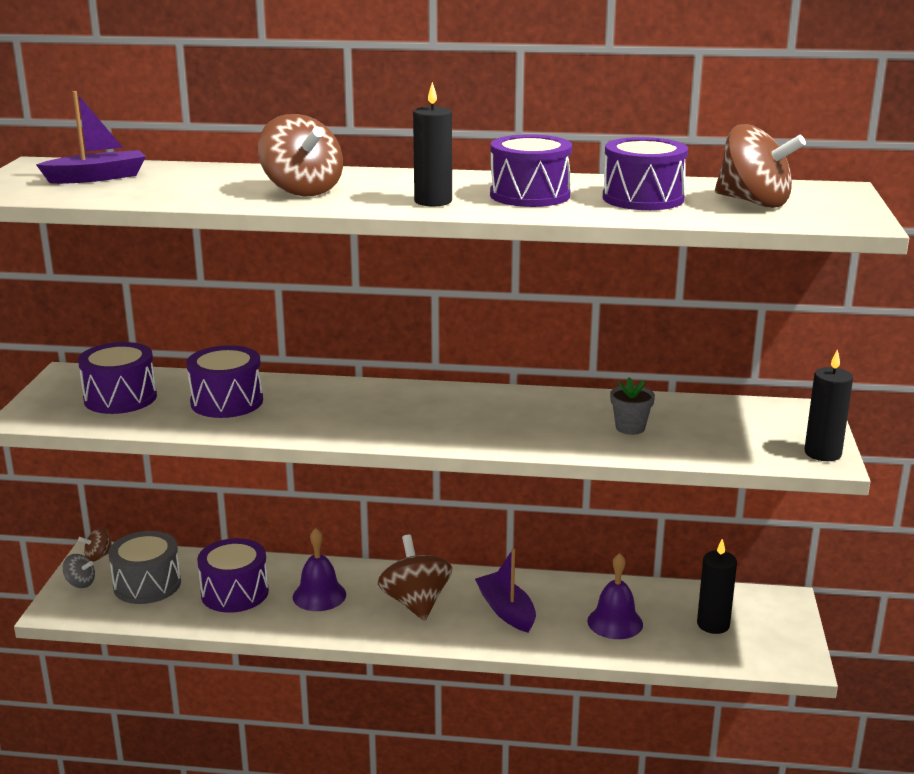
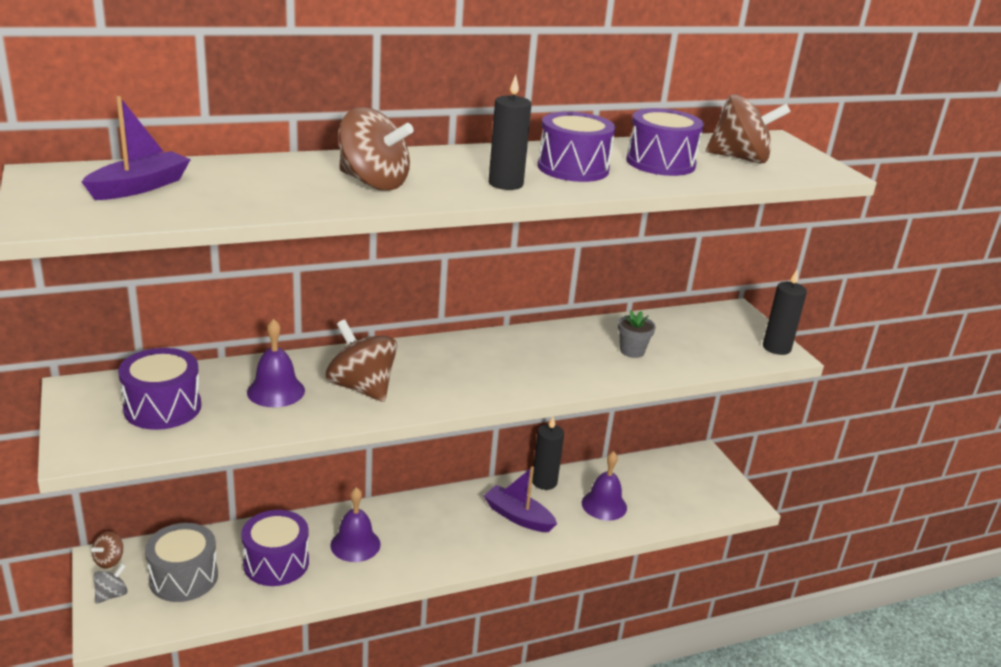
camera: 30 degrees left, 5 degrees up
grey spinning top [62,554,95,588] -> grey spinning top turned 45 degrees counterclockwise [93,563,128,604]
purple drum [186,345,263,418] -> purple bell [247,319,305,407]
brown spinning top [378,535,452,621] -> brown spinning top moved to [326,320,397,402]
black candle [697,538,737,634] -> black candle moved to [532,417,564,490]

